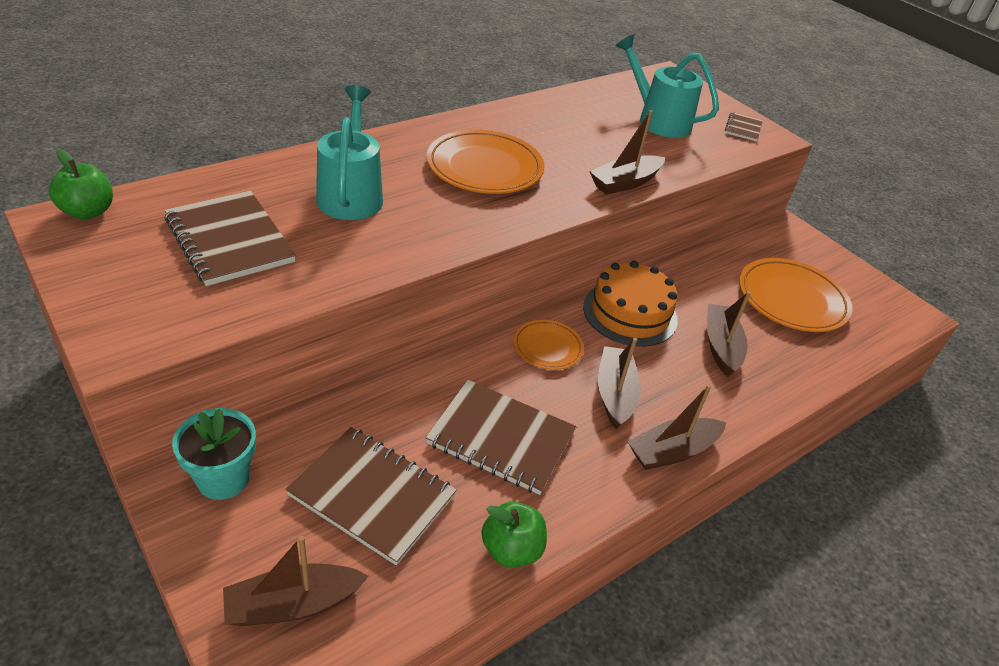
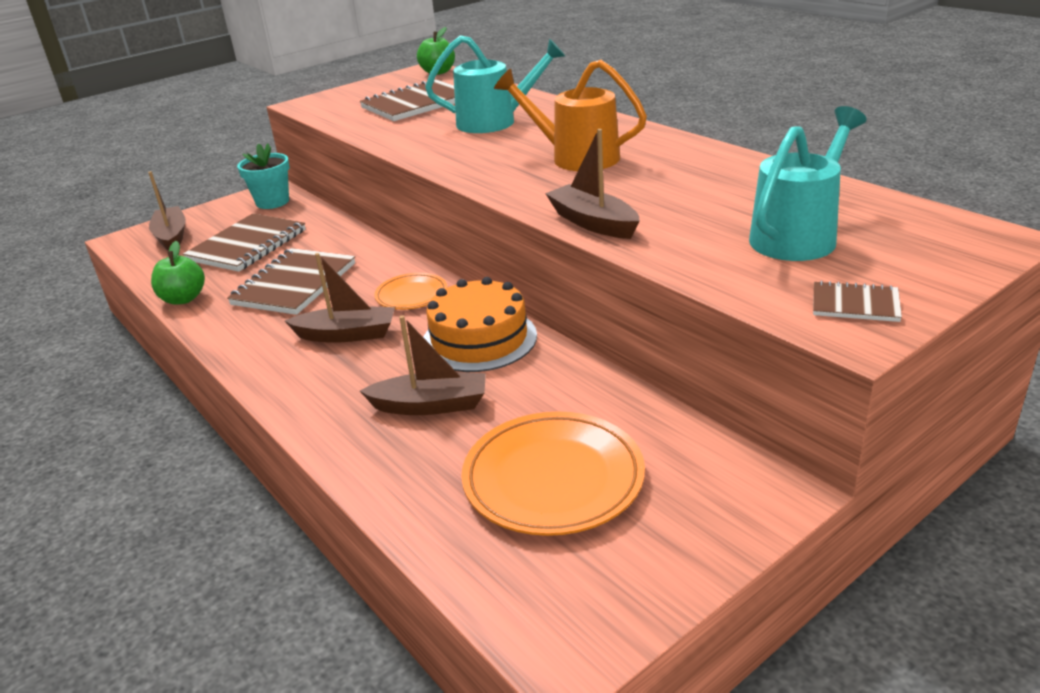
camera: 95 degrees right, 10 degrees down
orange plate [426,130,545,194] -> orange watering can [494,60,647,171]
brown boat [627,384,726,470] -> none

